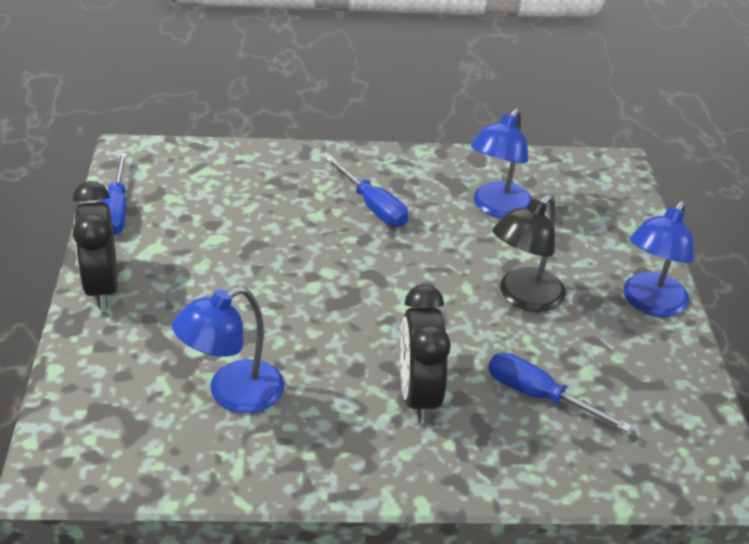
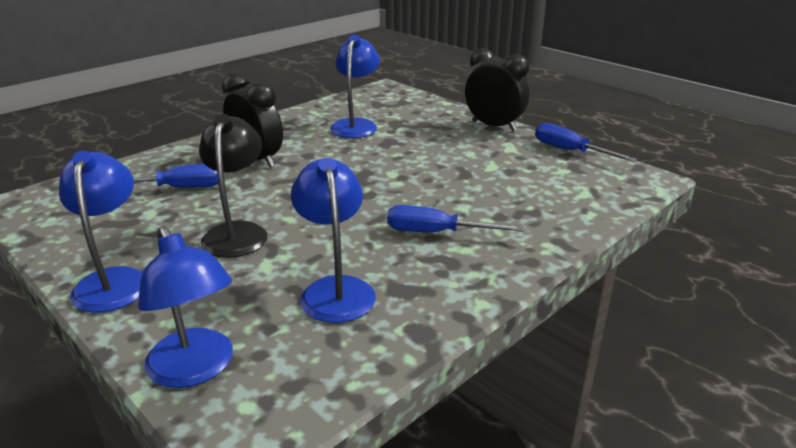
camera: 140 degrees right, 10 degrees down
none -> blue lamp [138,226,233,388]

